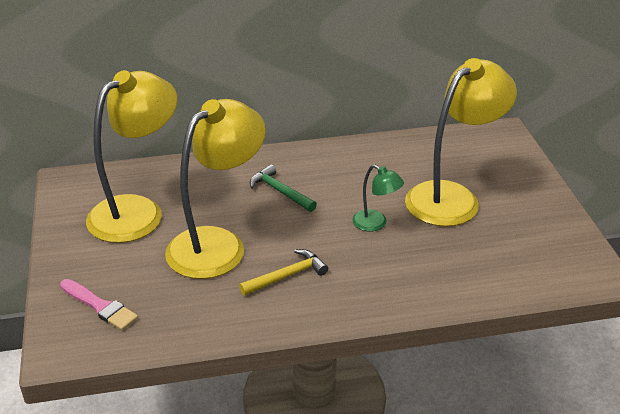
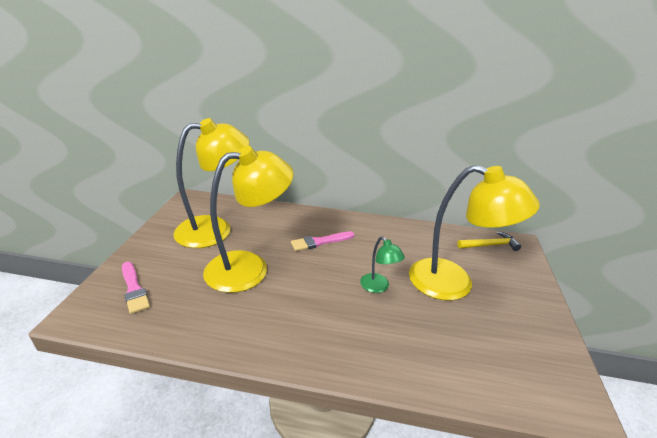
camera: 20 degrees right, 5 degrees down
yellow hammer [239,249,328,296] -> yellow hammer moved to [457,231,521,251]
green hammer [250,164,317,212] -> pink brush [291,232,354,251]
yellow lamp [405,58,517,227] -> yellow lamp turned 45 degrees clockwise [409,165,540,301]

